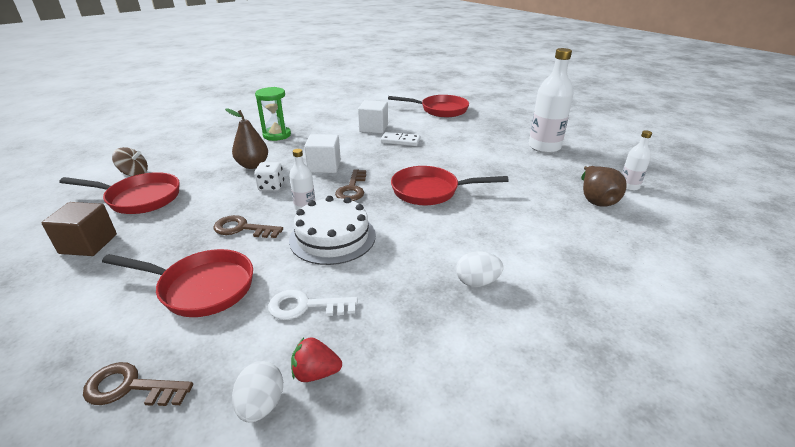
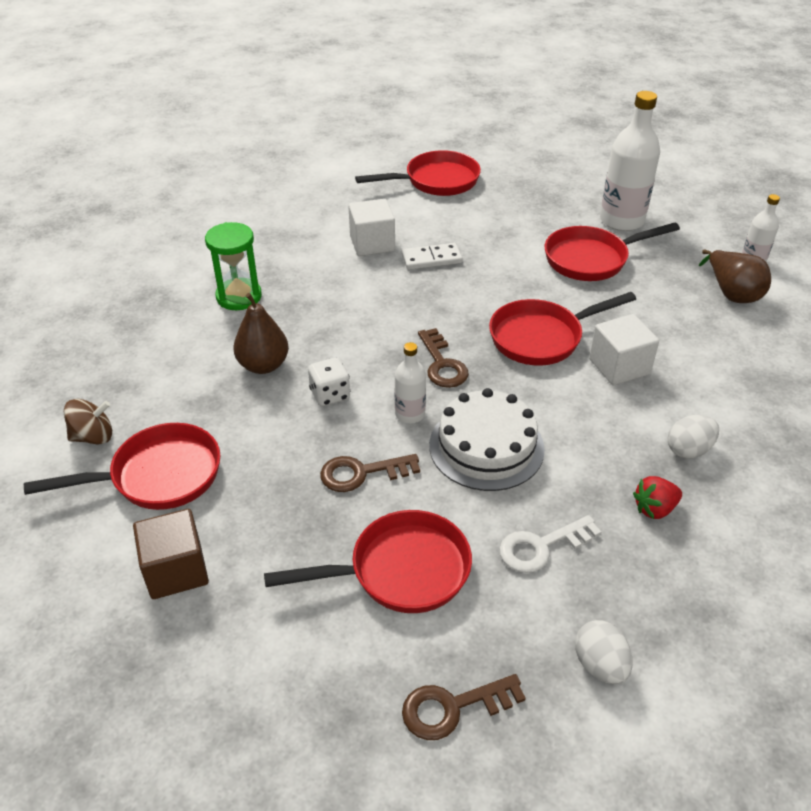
camera: 25 degrees left, 10 degrees up
red strawberry [291,337,342,382] -> red strawberry moved to [633,476,682,519]
white cube [304,134,341,173] -> white cube moved to [589,314,659,385]
none -> red pan [545,223,680,281]

